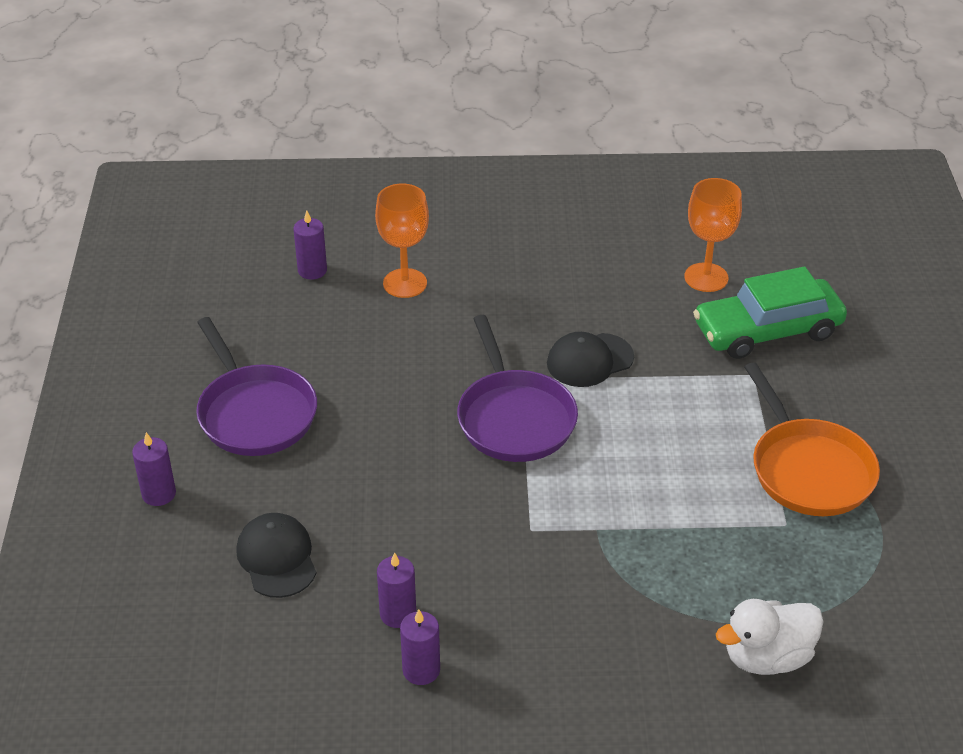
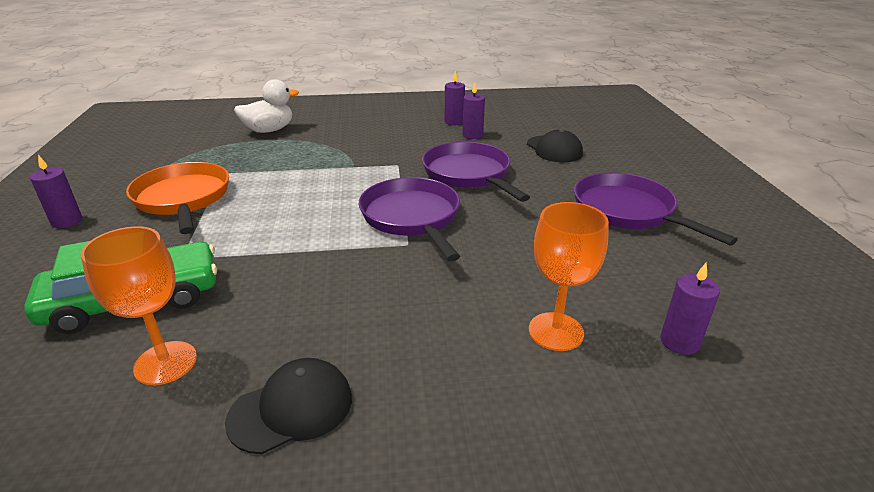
camera: 175 degrees right, 10 degrees down
purple candle [132,432,176,506] -> purple candle moved to [30,155,82,228]
black cap [547,332,634,387] -> black cap moved to [225,358,352,454]
none -> purple pan [422,142,530,202]

